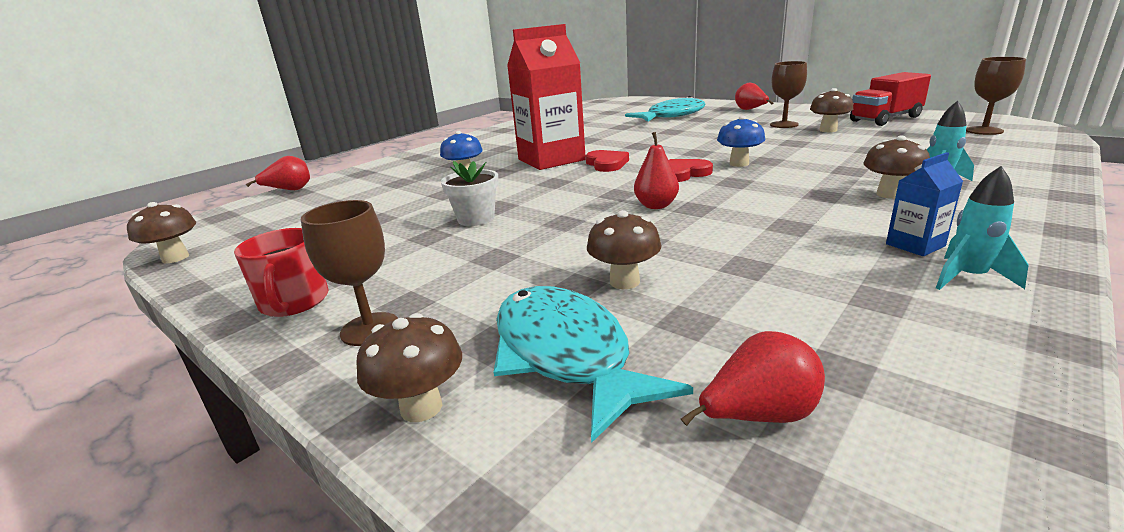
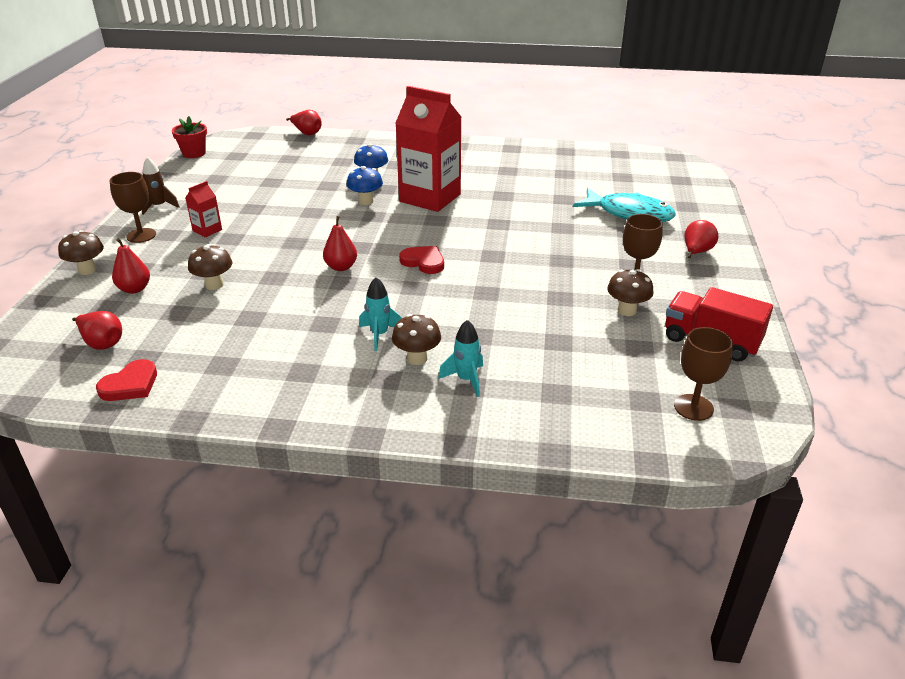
camera: 55 degrees right, 10 degrees up
brown mushroom [127,202,196,263] -> red flower pot [172,116,207,158]
red mug [234,228,328,317] -> brown rocket [142,157,180,215]
white flower pot [441,161,499,226] -> none
turquoise fish [494,286,693,443] -> red pear [112,238,150,294]
red heart [586,150,629,172] -> red heart moved to [96,359,157,401]
blue mushroom [717,116,765,167] -> blue mushroom moved to [347,166,383,205]
blue carton [886,152,963,256] -> none
turquoise rocket [936,166,1028,290] -> turquoise rocket moved to [359,277,402,351]
none -> red carton [185,181,222,238]

